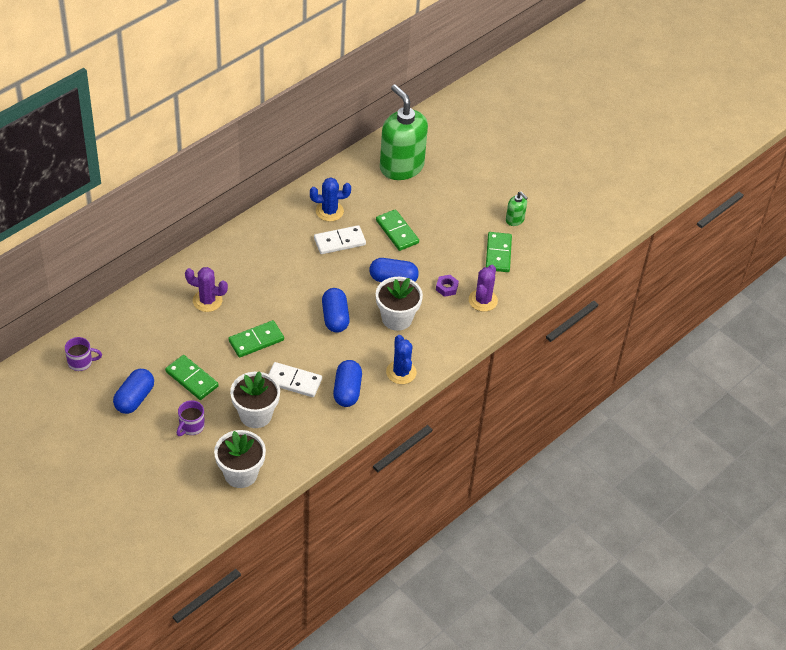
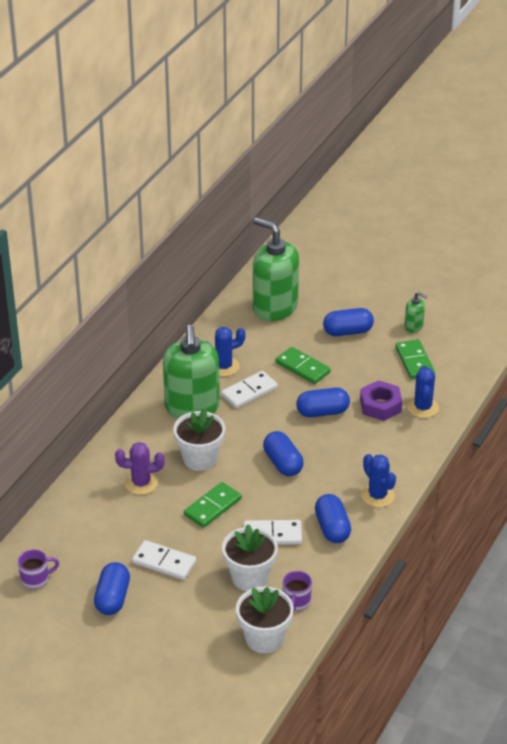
camera: 15 degrees left, 10 degrees down
green domino [165,355,219,400] -> white domino [132,540,196,580]
purple mug [176,400,205,436] -> purple mug moved to [283,571,312,613]
white flower pot [376,277,423,331] -> white flower pot moved to [173,408,225,471]
purple nut [436,275,459,297] -> purple nut [360,380,402,421], size x1.75
purple cactus [469,265,498,312] -> blue cactus [407,366,439,418]
none -> green soap dispenser [163,325,220,419]
none -> blue capsule [323,308,374,336]

